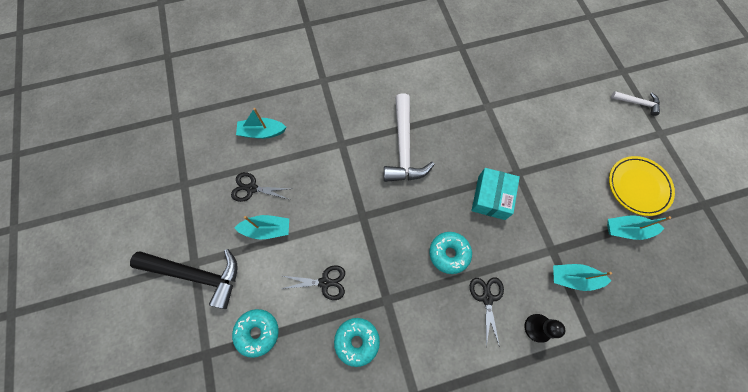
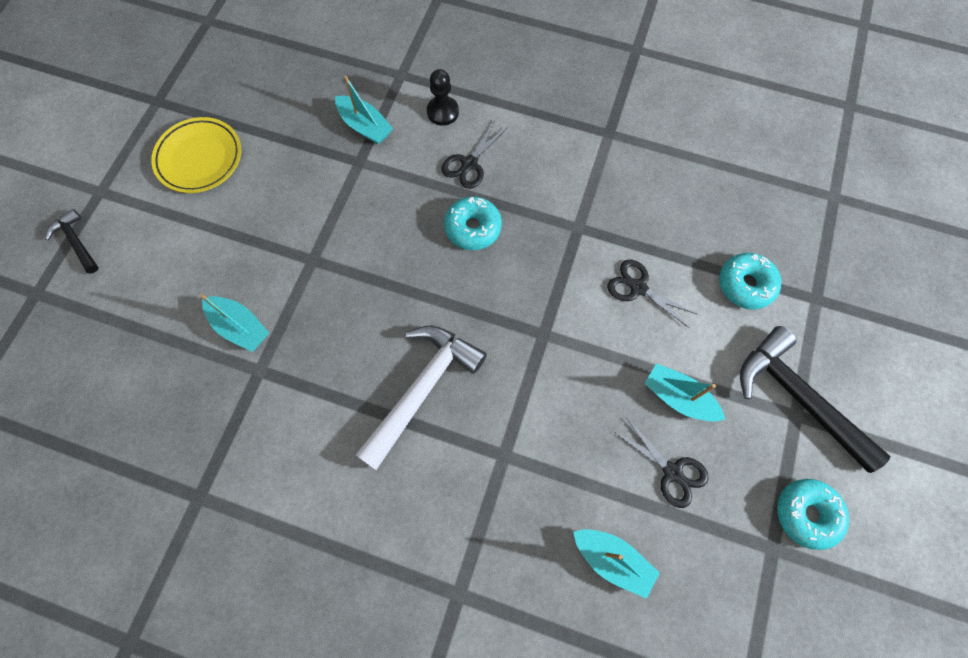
camera: 145 degrees left, 0 degrees up
turquoise donut [334,318,380,367] -> turquoise donut moved to [777,479,849,550]
turquoise box [471,168,520,220] -> none
turquoise boat [607,215,671,240] -> turquoise boat moved to [200,294,269,352]
white hammer [611,91,660,116] -> black hammer [45,209,99,274]

